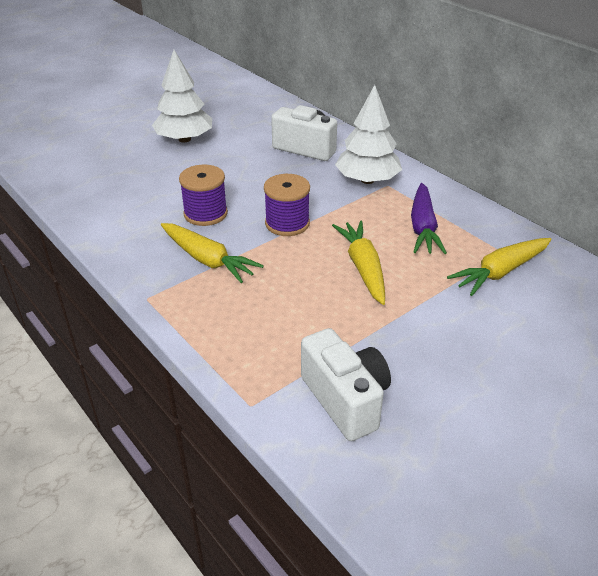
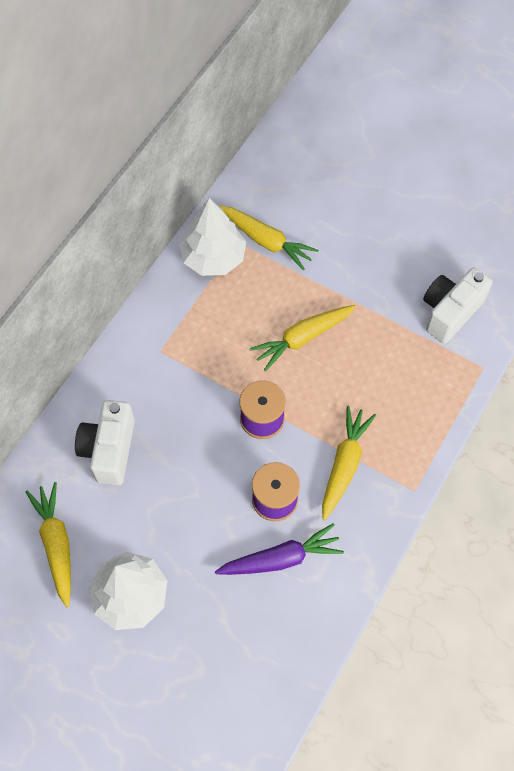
camera: 110 degrees left, 25 degrees up
white tree [335,85,402,184] -> white tree moved to [179,198,246,276]
purple carrot [411,183,447,254] -> purple carrot moved to [215,523,344,575]
none -> yellow carrot [26,482,71,607]

